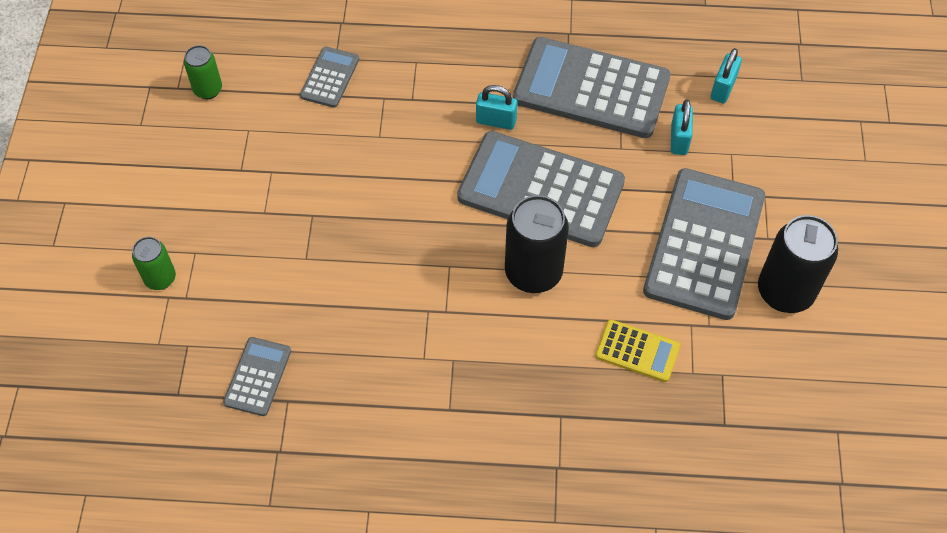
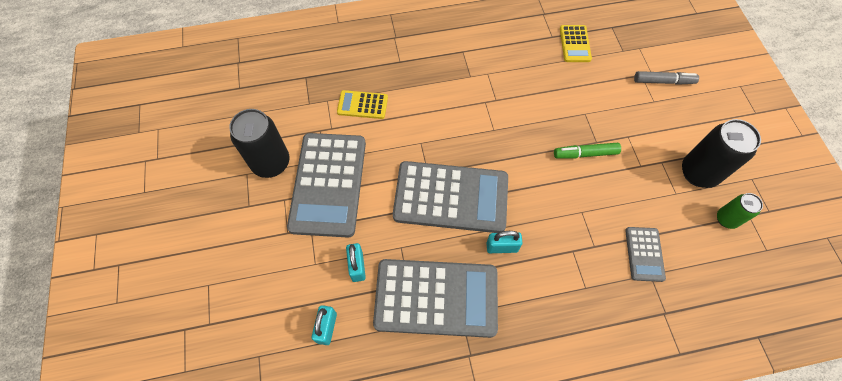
camera: 165 degrees right, 5 degrees up
green can [132,237,176,290] -> grey marker [634,71,699,85]
grey calculator [223,337,291,416] -> yellow calculator [560,25,592,62]
black can [505,195,569,293] -> black can moved to [682,119,761,188]
none -> green marker [554,143,621,158]

